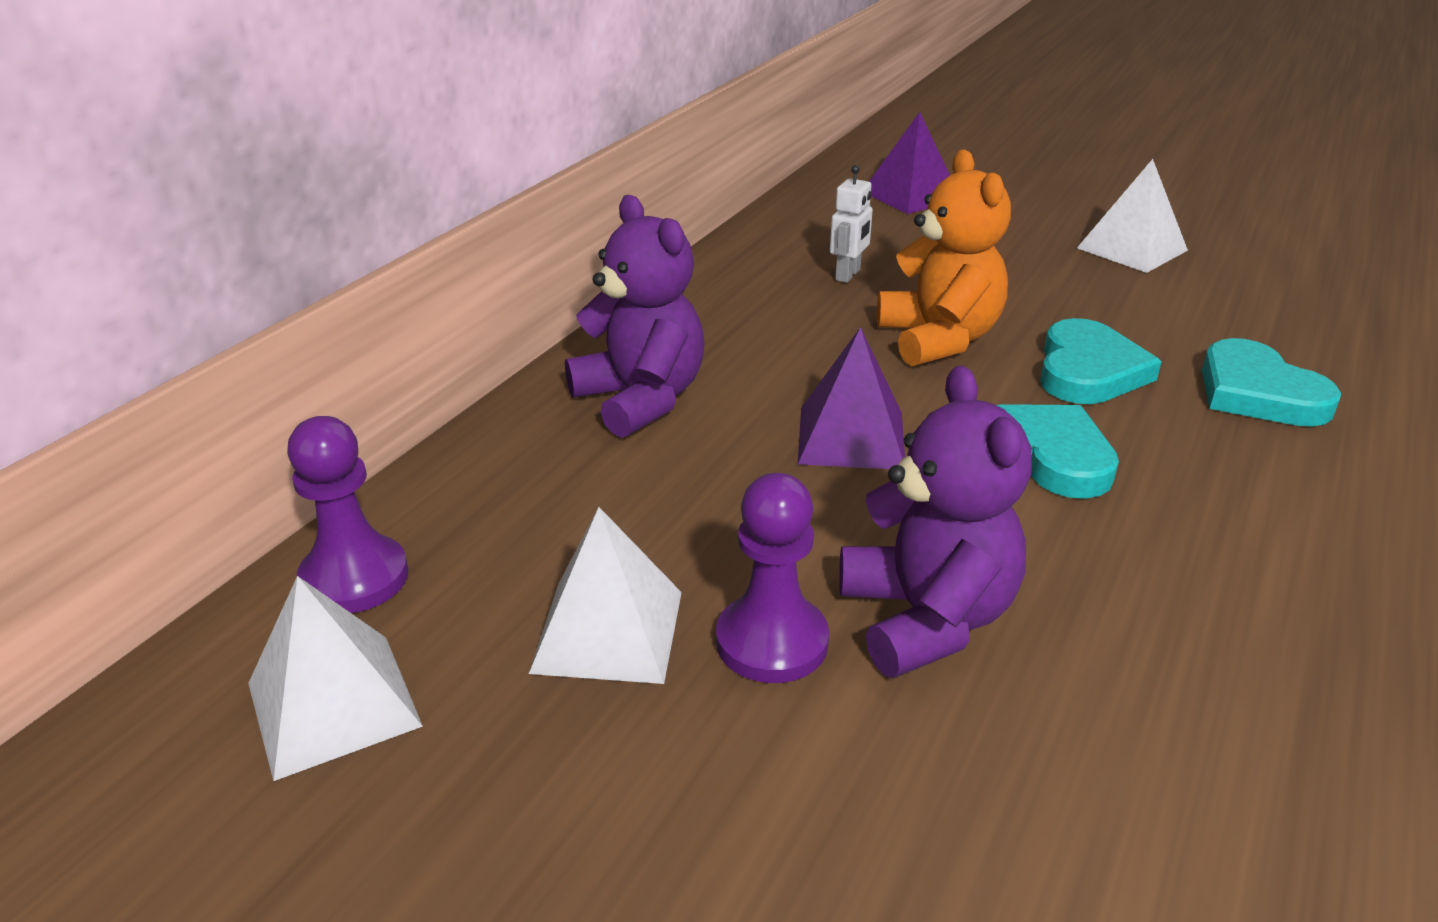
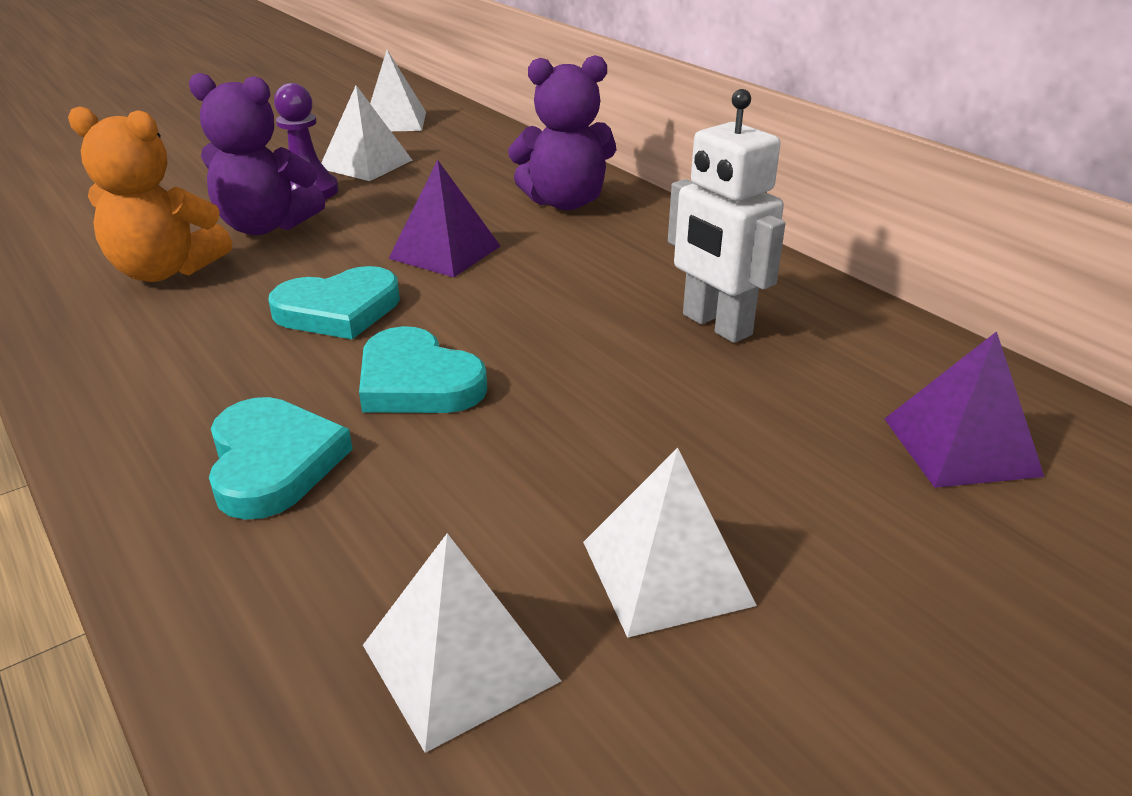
camera: 115 degrees right, 0 degrees up
purple pawn [287,416,408,613] -> none
white robot [830,165,873,283] -> white robot [668,89,785,343], size x1.82
orange teddy bear [877,150,1011,367] -> orange teddy bear moved to [68,106,232,282]
turquoise heart [1202,338,1341,427] -> turquoise heart turned 75 degrees clockwise [209,397,353,520]
none -> white pyramid [363,533,561,753]

